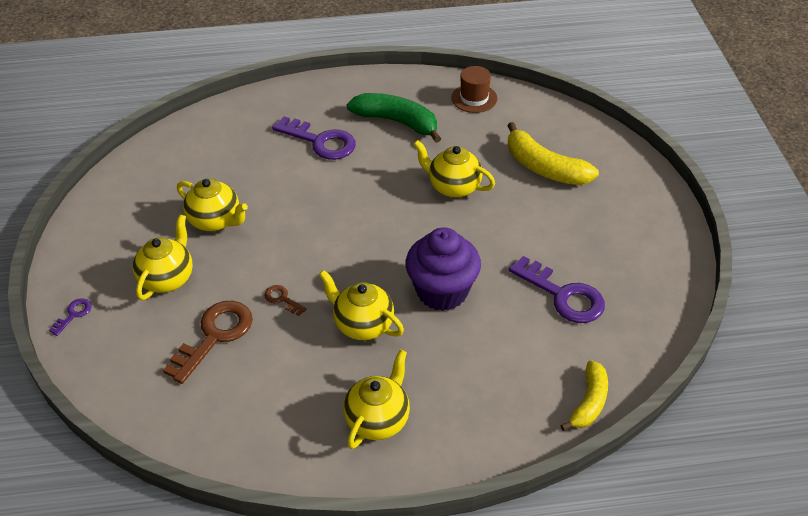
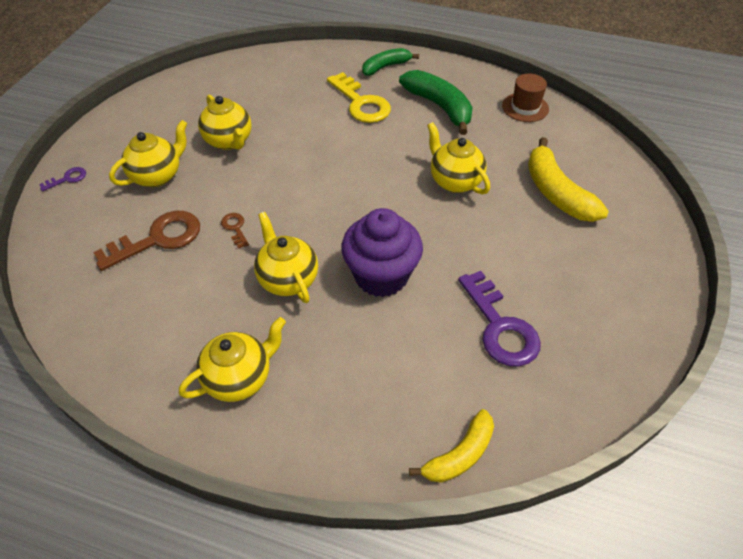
camera: 25 degrees right, 5 degrees up
purple key [272,116,356,160] -> yellow key [327,72,391,123]
none -> green banana [362,48,419,76]

